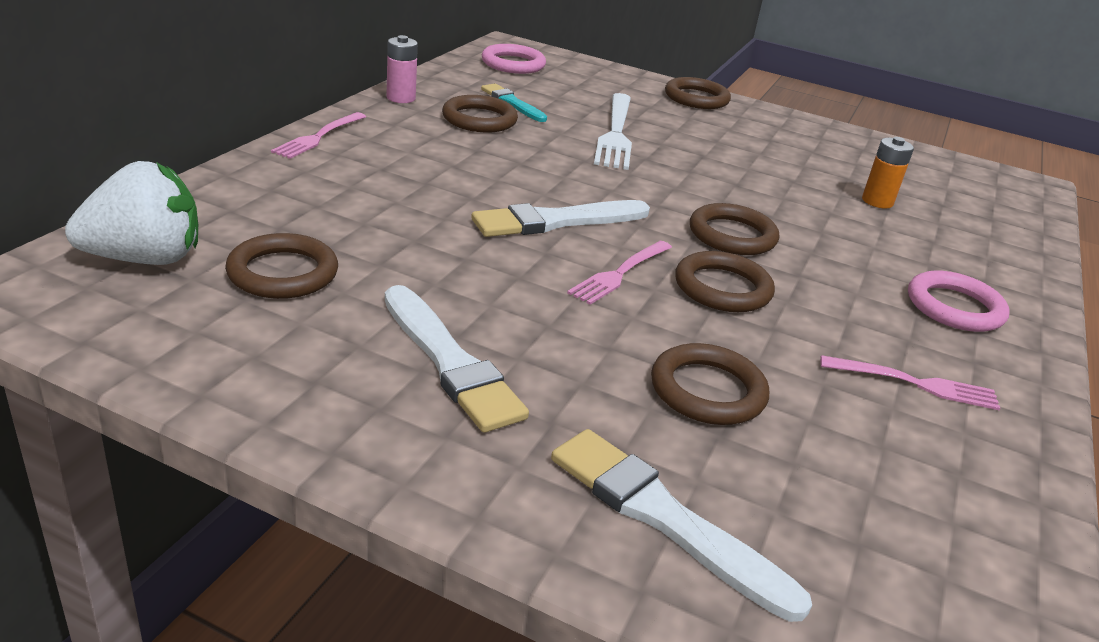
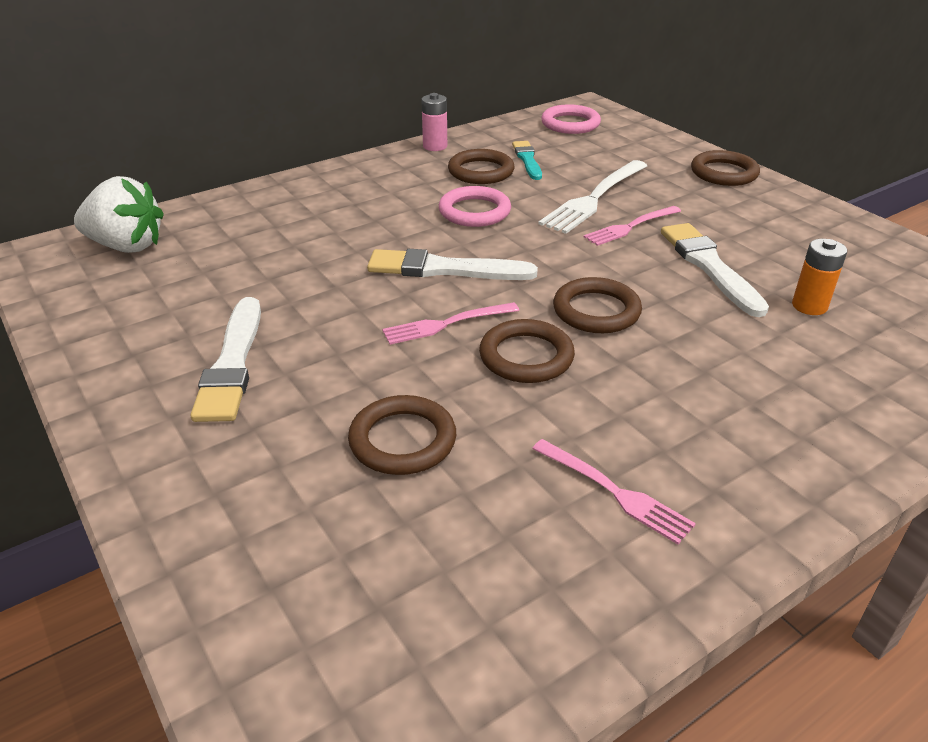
camera: 35 degrees right, 5 degrees up
brown ring [225,233,338,299] -> none
pink fork [271,112,366,159] -> pink fork moved to [584,206,681,246]
white brush [551,429,812,622] -> white brush moved to [661,223,769,317]
pink ring [908,270,1009,332] -> pink ring moved to [439,186,511,227]

